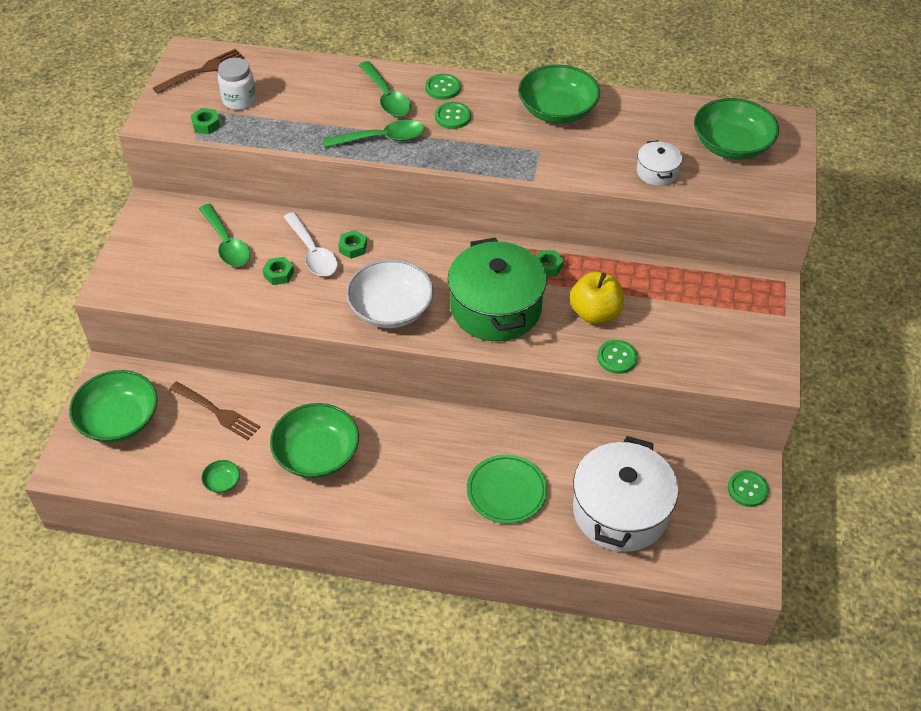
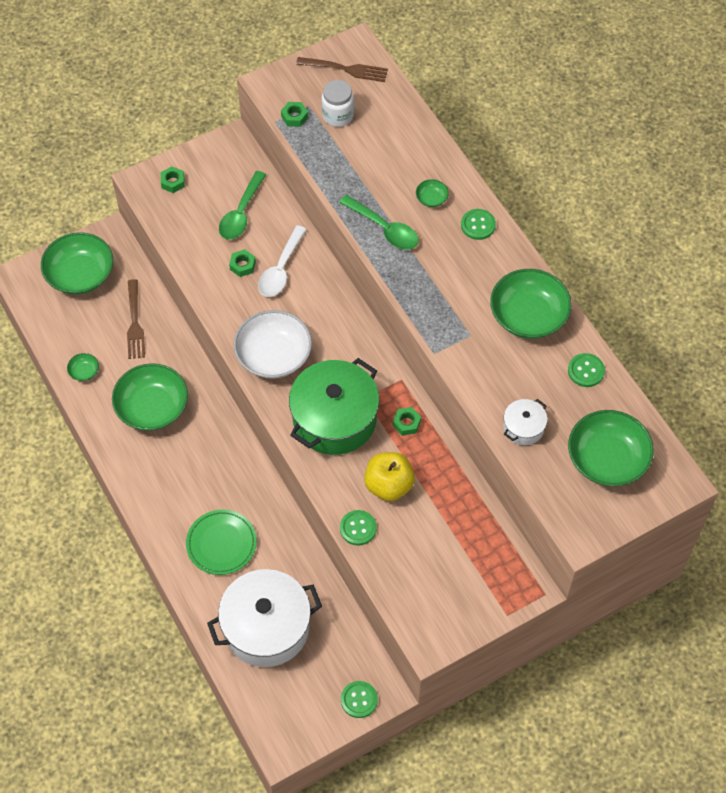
camera: 50 degrees right, 10 degrees up
green nut [338,230,367,259] -> green nut moved to [161,166,185,193]
green spoon [358,61,411,117] -> green bowl [416,179,449,207]
green button [435,102,471,129] -> green button moved to [568,353,605,387]

